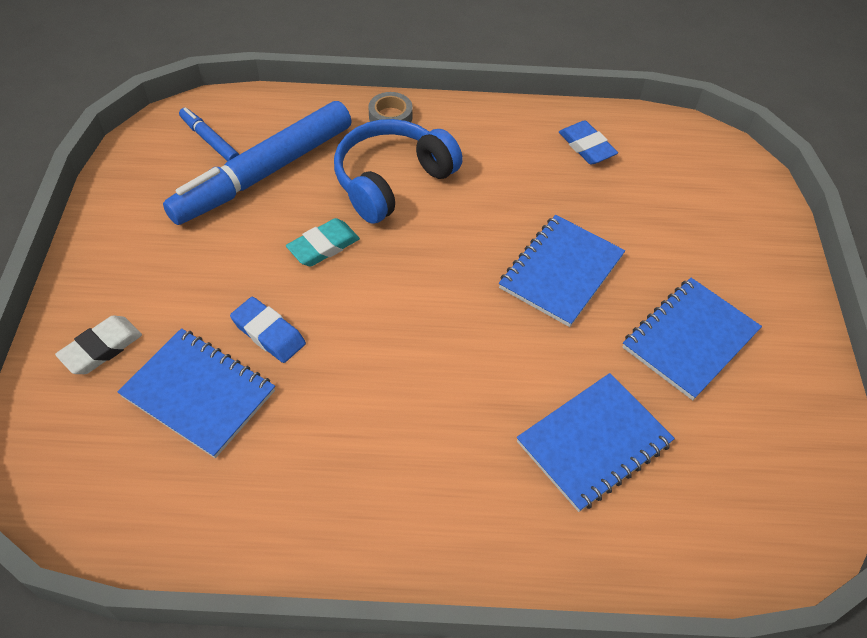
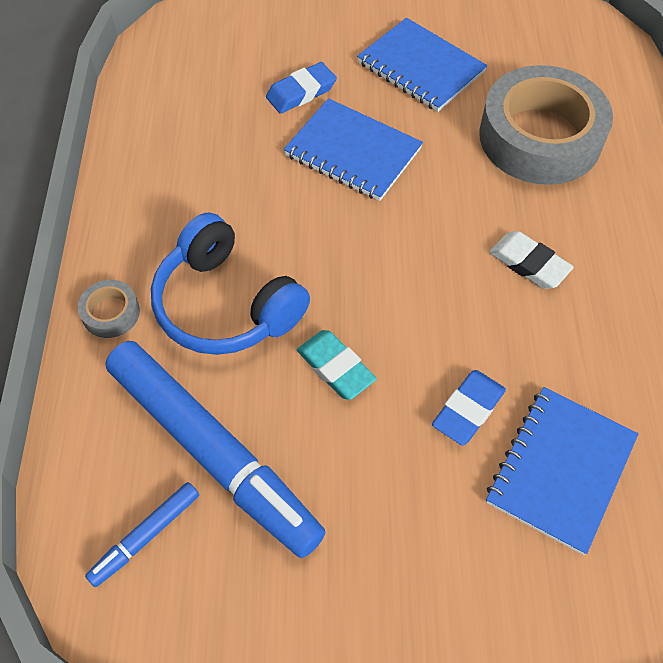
camera: 90 degrees left, 5 degrees up
white eraser [55,316,142,374] -> white eraser moved to [489,231,574,289]
blue notebook [517,373,675,512] -> grey tape [479,65,613,185]
blue eraser [559,120,618,165] -> blue eraser moved to [266,62,337,114]

